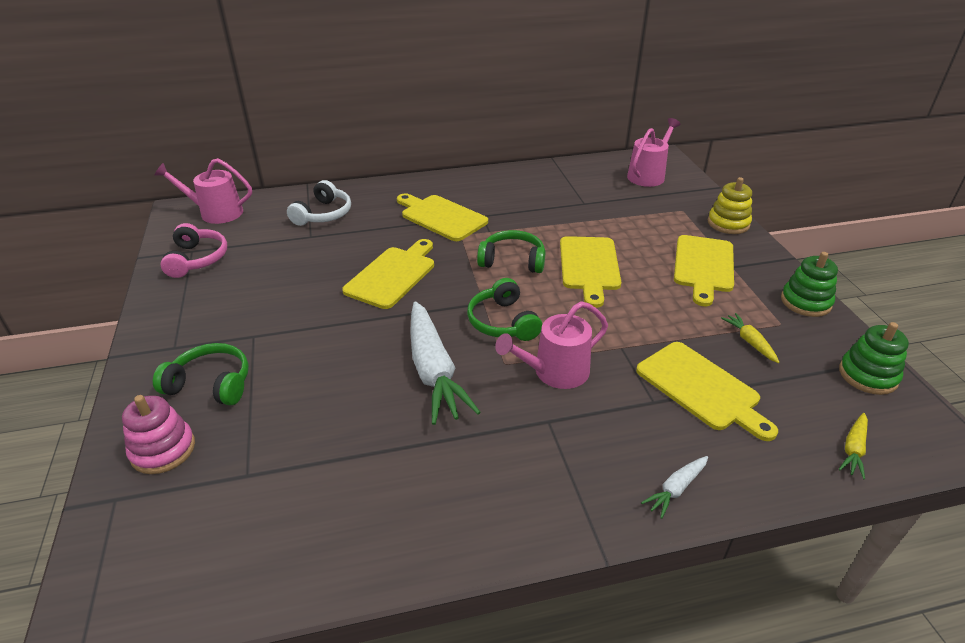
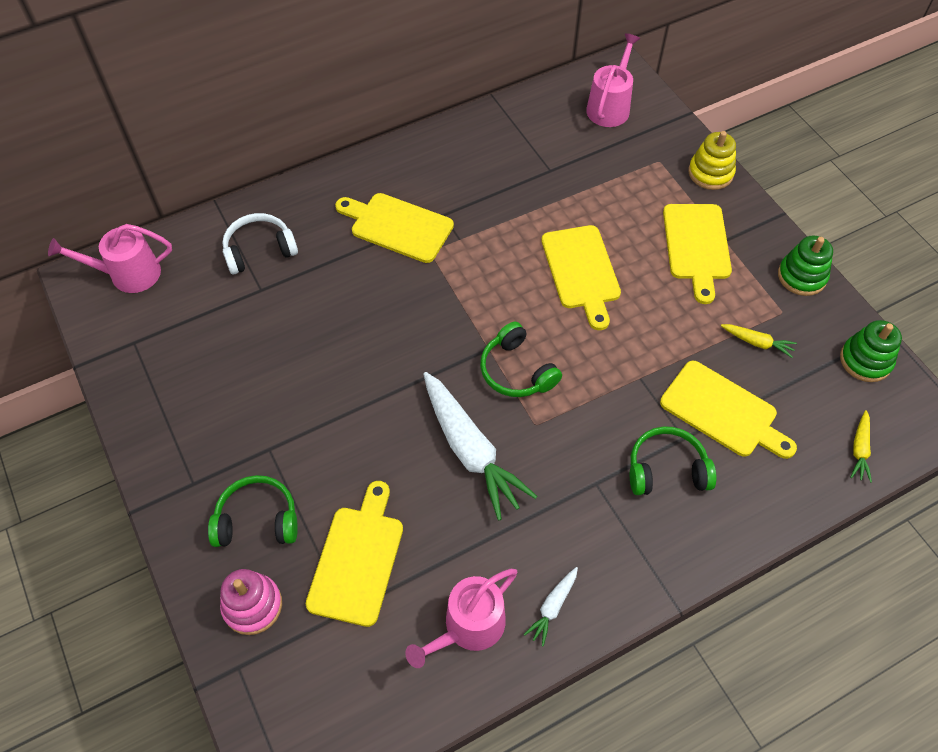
camera: 15 degrees left, 20 degrees up
pink headphones [160,223,227,278] -> none
white headphones [287,180,351,226] -> white headphones turned 120 degrees counterclockwise [222,213,298,274]
yellow cutting board [342,239,434,309] -> yellow cutting board moved to [306,481,403,627]
green headphones [477,230,545,273] -> green headphones moved to [630,426,717,495]
pink watering can [495,301,608,389] -> pink watering can moved to [405,569,518,668]
white carrot [641,456,708,519] -> white carrot moved to [524,567,578,647]
yellow carrot [721,313,779,363] -> yellow carrot turned 150 degrees clockwise [721,324,797,358]

